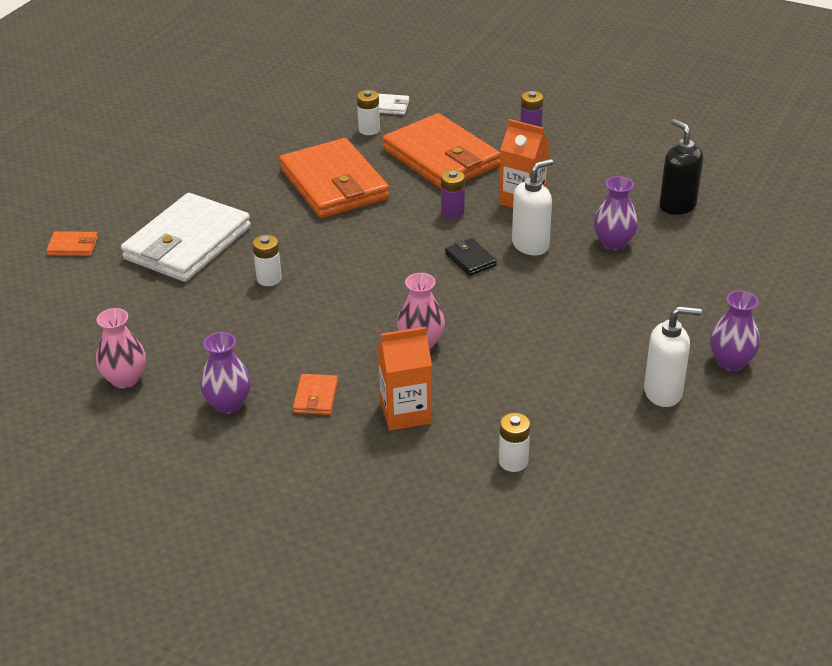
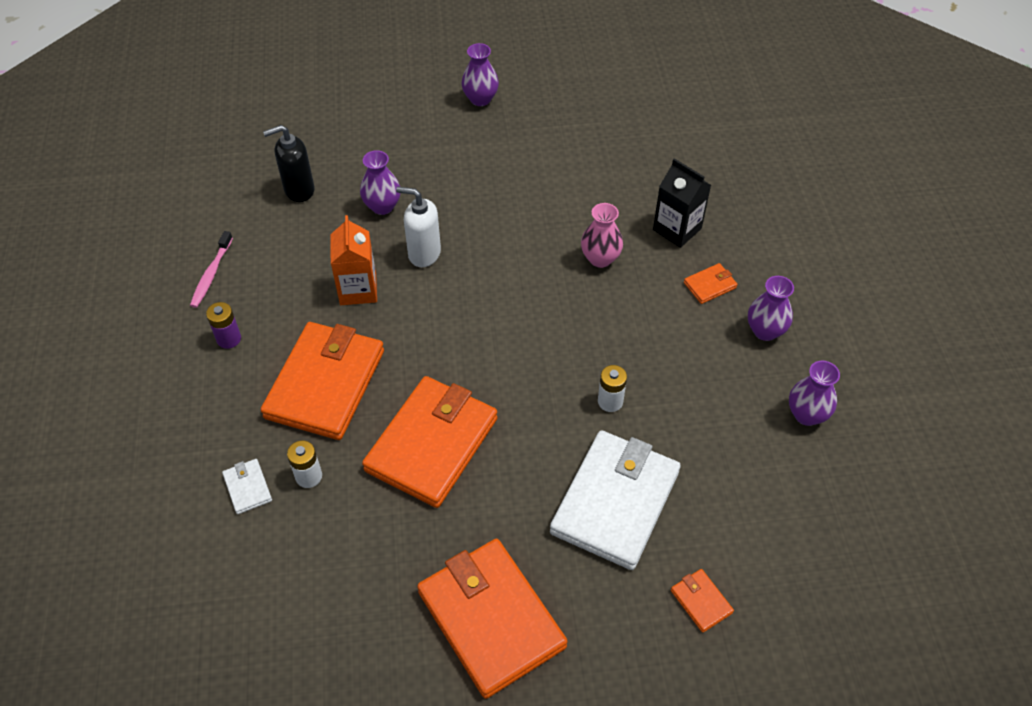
camera: 125 degrees left, 15 degrees up
pink vase [96,308,146,388] -> purple vase [789,360,840,426]
white wallet [121,193,251,282] -> white wallet turned 60 degrees counterclockwise [550,430,681,570]
orange carton [378,327,432,431] -> black carton [653,158,711,248]
purple battery [441,170,465,219] -> none
black wallet [445,238,497,276] -> none
white battery [499,413,530,472] -> none
white soap dispenser [644,306,702,407] -> none
black soap dispenser [659,119,703,215] -> black soap dispenser turned 45 degrees clockwise [263,125,315,202]
none -> pink toothbrush [190,231,233,308]
none -> orange wallet [417,539,567,699]

